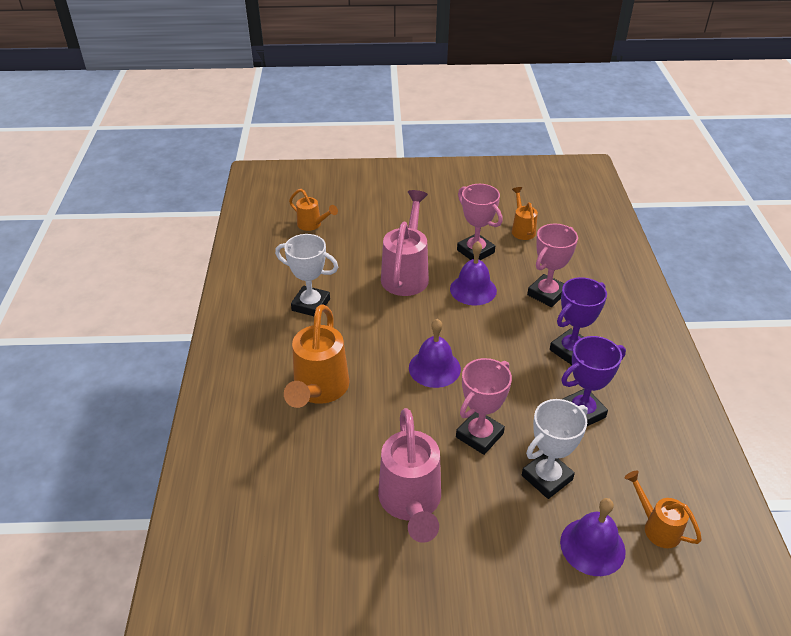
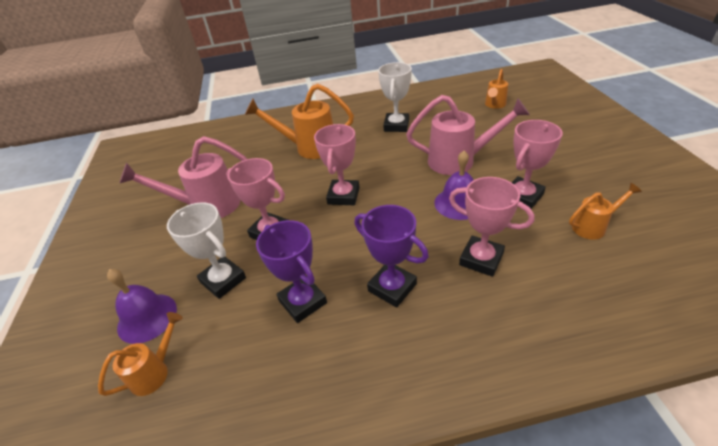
camera: 85 degrees right, 0 degrees up
purple bell [409,319,461,388] -> pink trophy [314,124,360,205]

